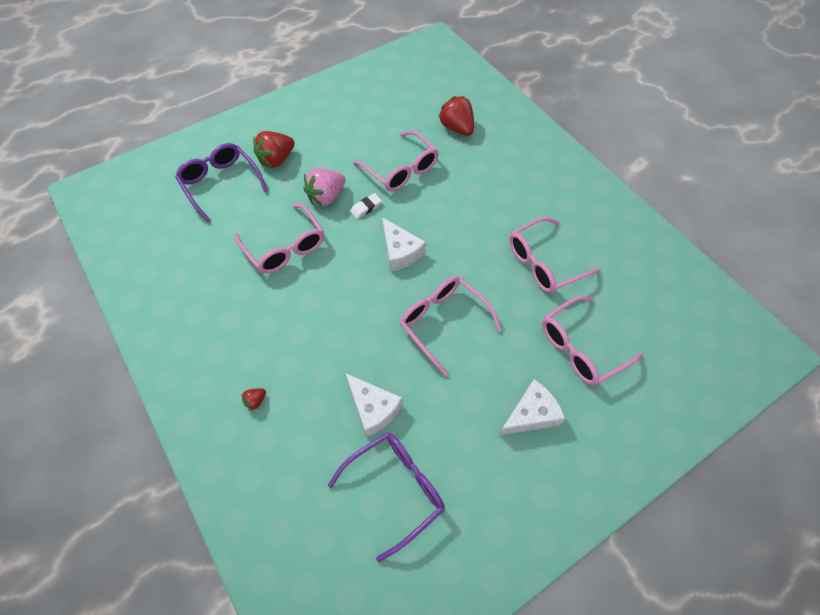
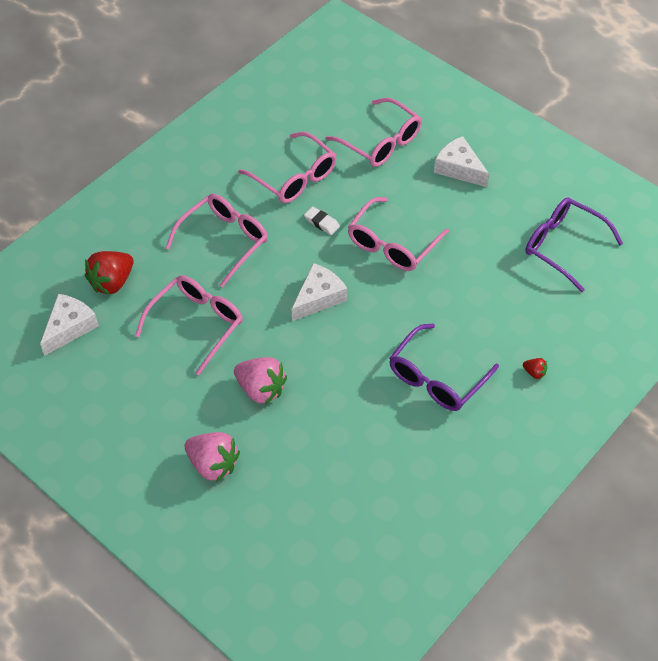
camera: 105 degrees left, 5 degrees down
purple glasses [175,143,268,223] -> purple glasses moved to [389,324,499,411]
pink glasses [235,204,324,274] -> pink glasses moved to [166,194,268,288]
red strawberry [253,131,295,168] -> pink strawberry [185,432,240,482]
white cheese [346,374,403,437] -> white cheese moved to [40,294,99,356]
white eraser [350,193,382,219] -> white eraser moved to [304,206,340,235]

